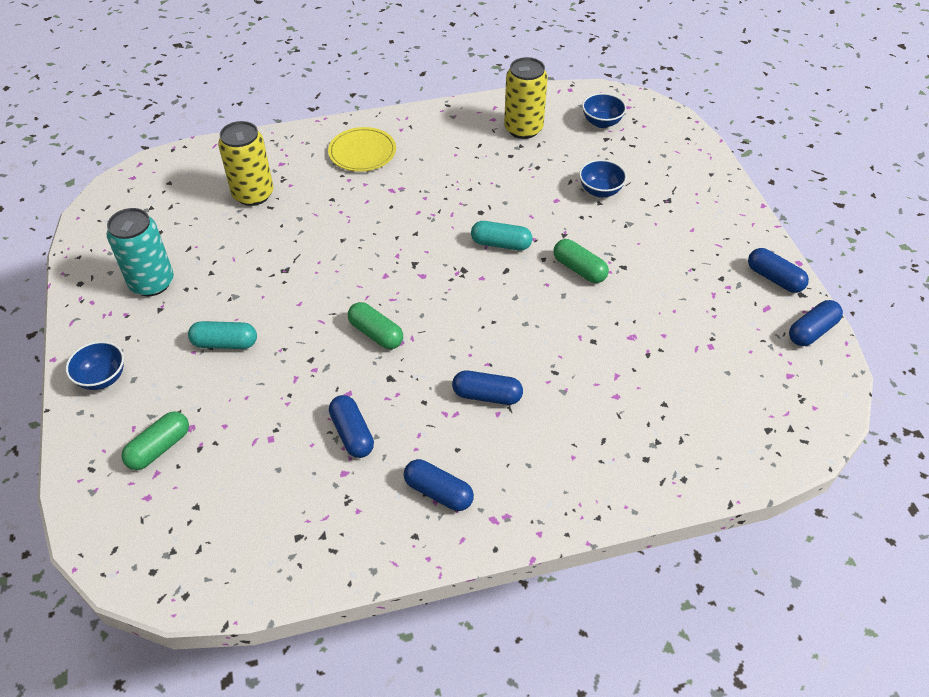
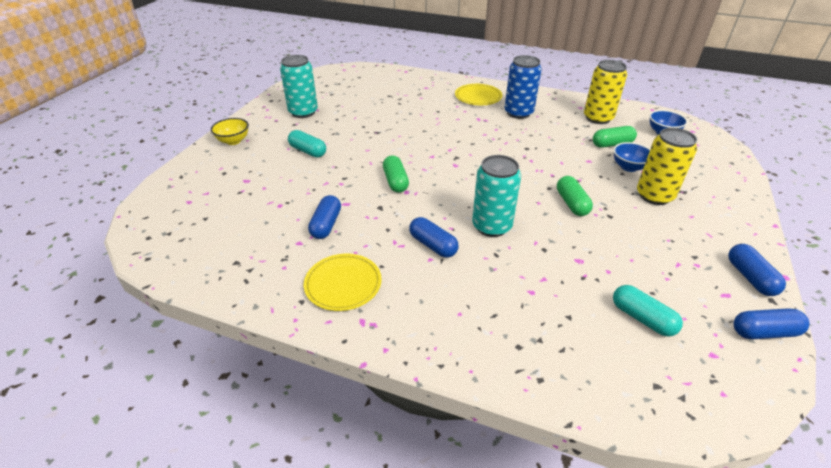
camera: 35 degrees right, 10 degrees down
blue bowl [66,341,124,390] -> yellow bowl [211,118,249,145]
green capsule [121,411,189,470] -> green capsule moved to [593,126,637,148]
yellow can [218,121,274,206] -> yellow can moved to [637,128,697,205]
blue capsule [404,459,474,511] -> yellow plate [304,254,382,311]
turquoise capsule [471,221,532,250] -> turquoise capsule moved to [613,285,683,337]
none -> turquoise can [472,155,521,237]
none -> blue can [504,55,542,119]

